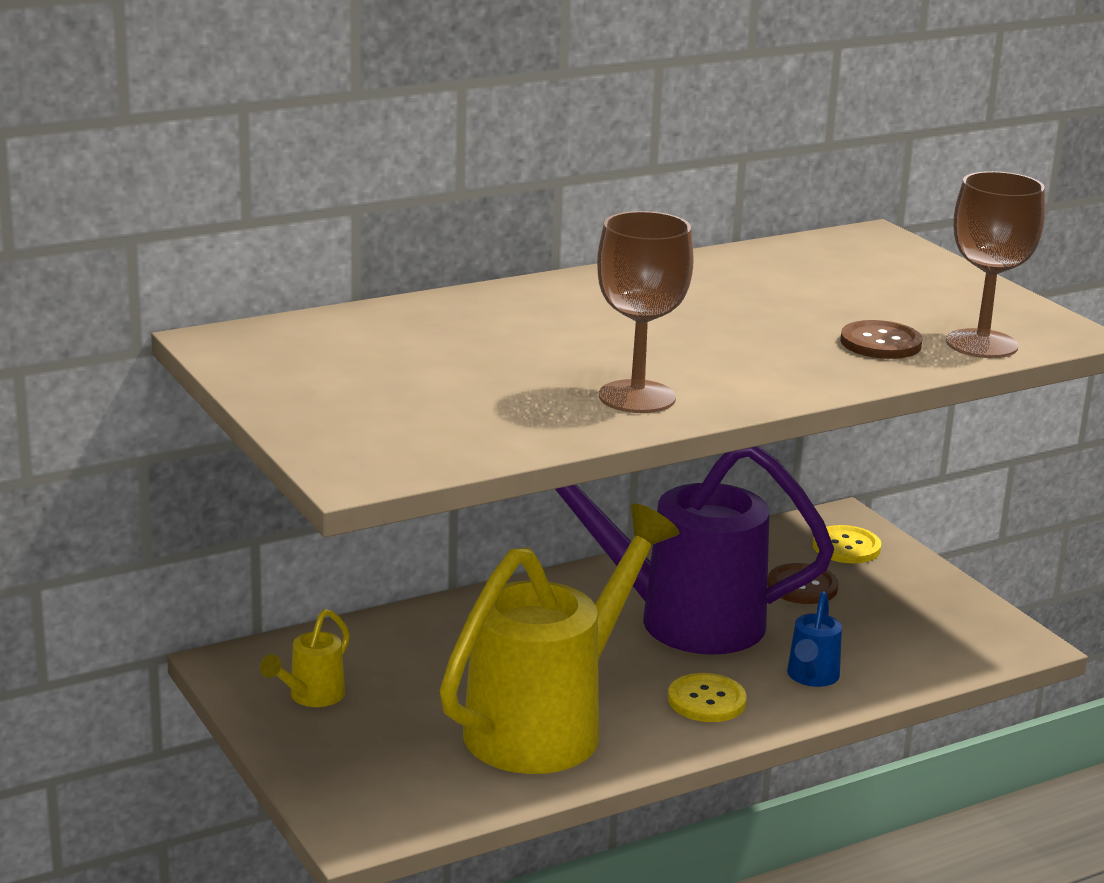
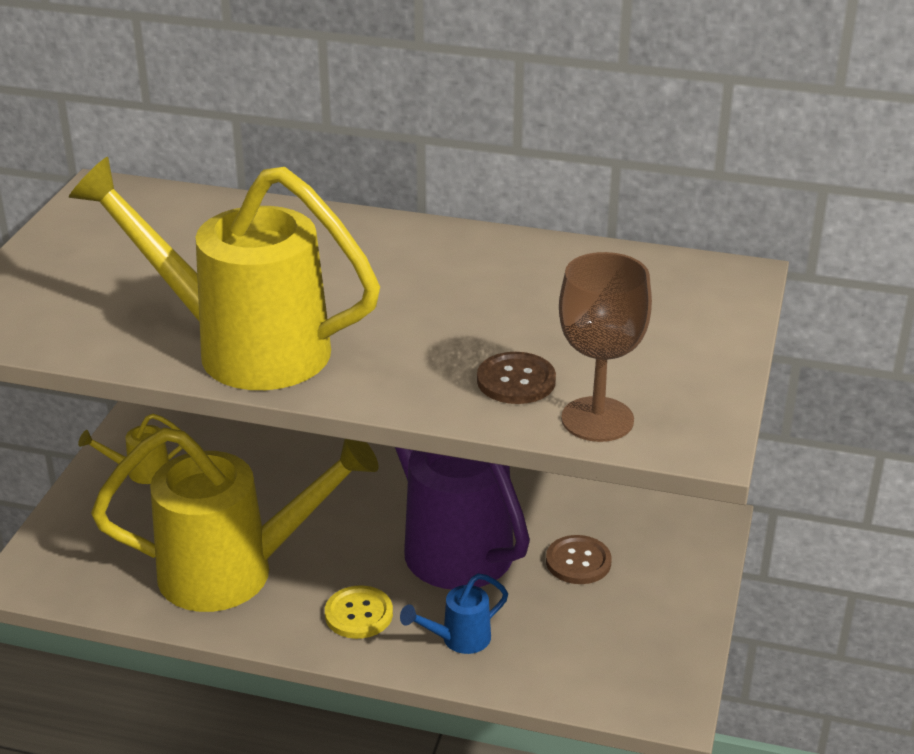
camera: 45 degrees right, 10 degrees up
brown goblet [597,211,694,413] -> yellow watering can [69,157,380,390]
yellow button [813,525,881,563] -> none

